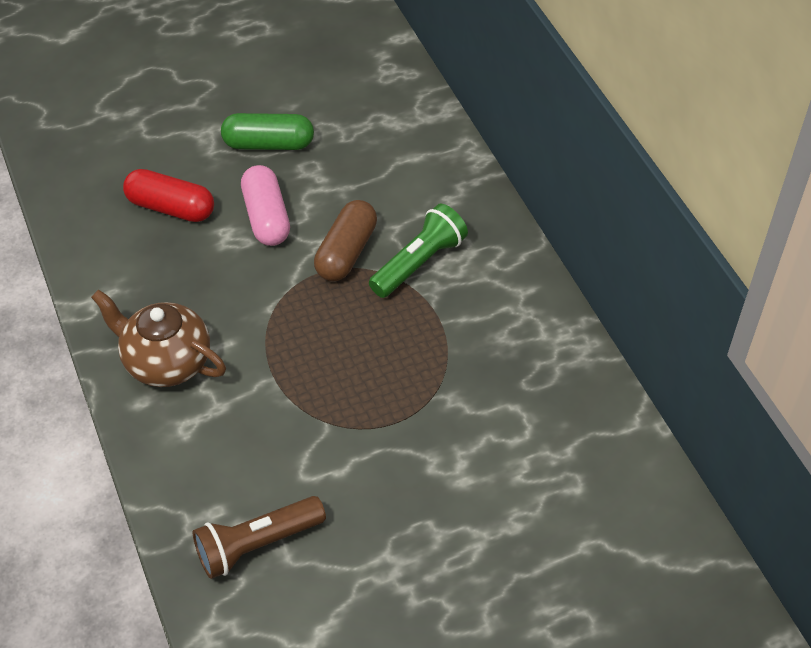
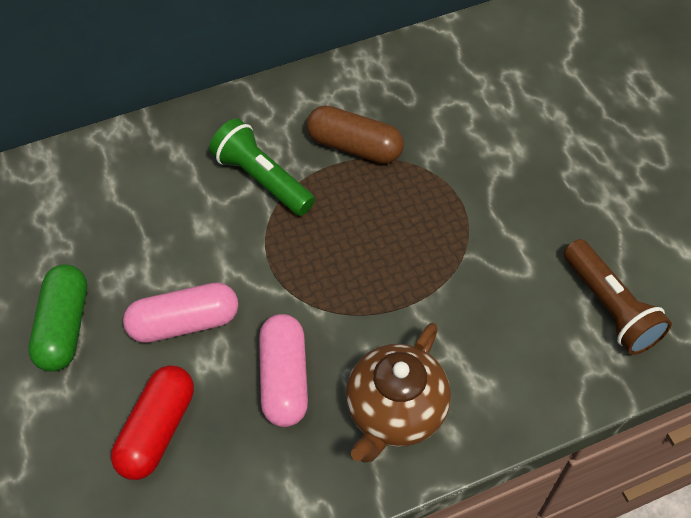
camera: 90 degrees left, 5 degrees up
brown capsule [314,200,377,281] -> brown capsule moved to [306,106,404,164]
none -> pink capsule [259,314,308,427]

